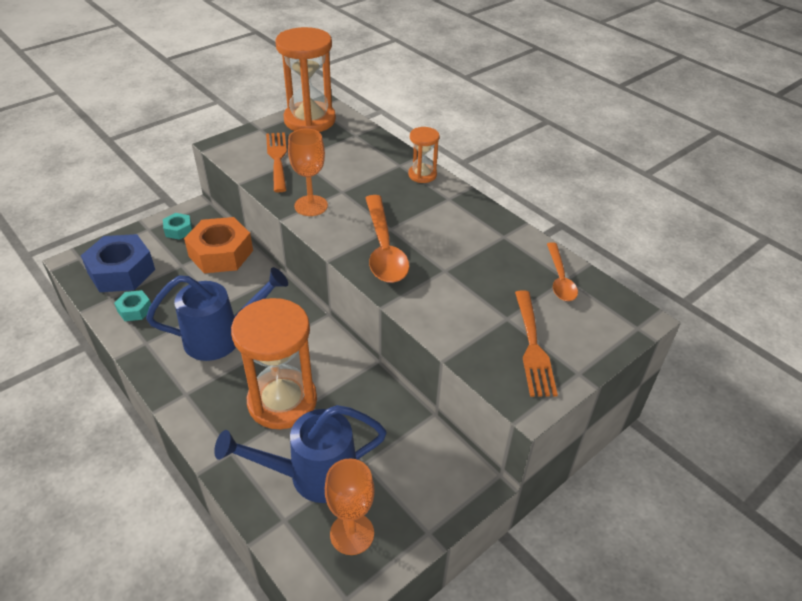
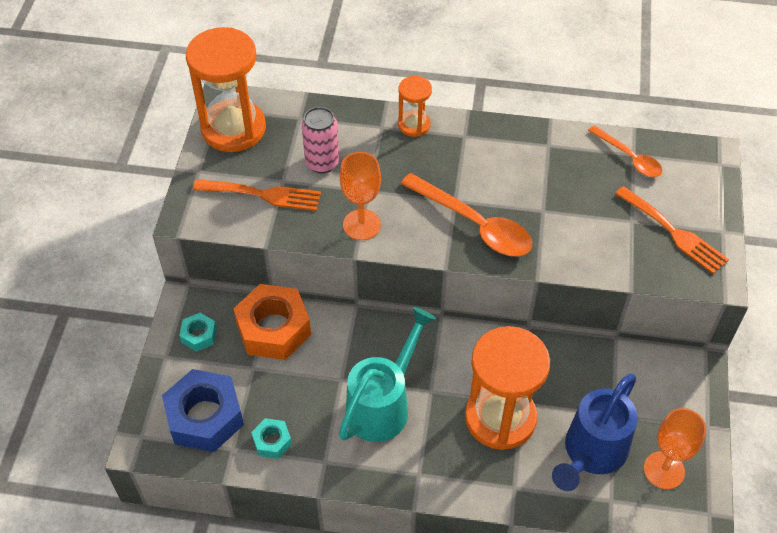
camera: 40 degrees left, 10 degrees up
blue watering can [146,267,288,361] -> turquoise watering can [339,307,436,442]
orange fork [266,132,287,192] -> orange fork turned 150 degrees clockwise [193,179,321,211]
none -> pink can [302,107,339,173]

